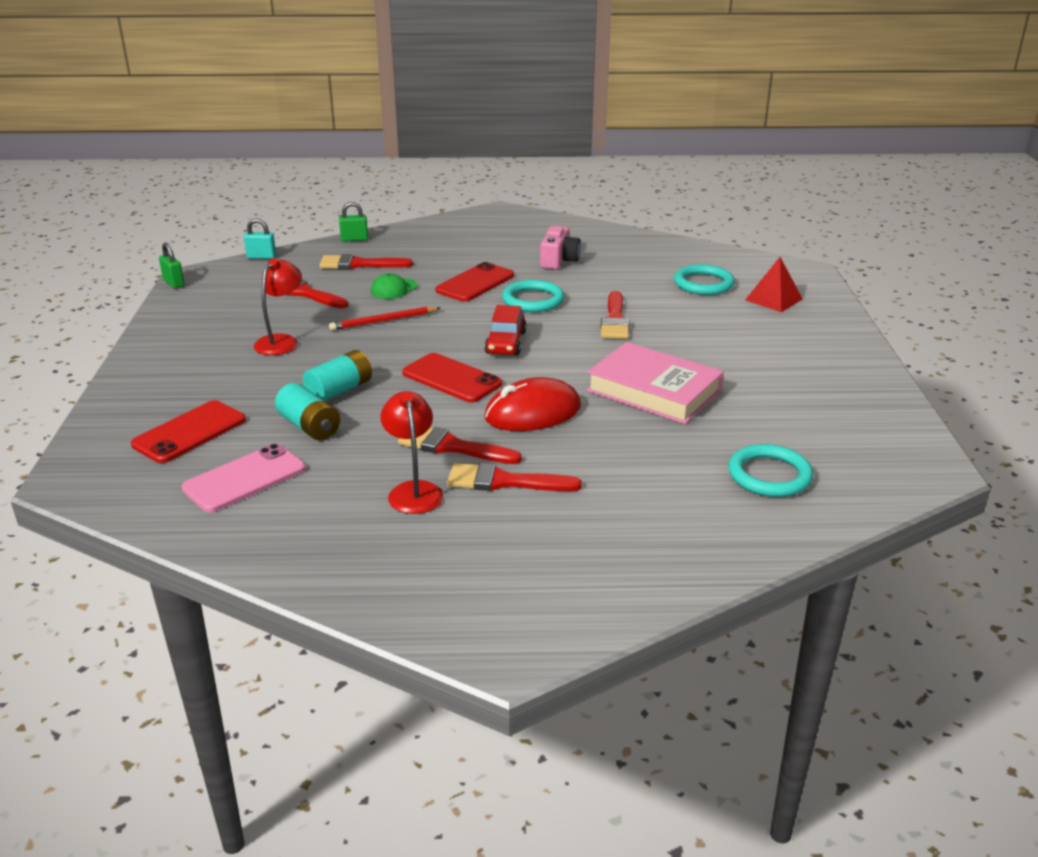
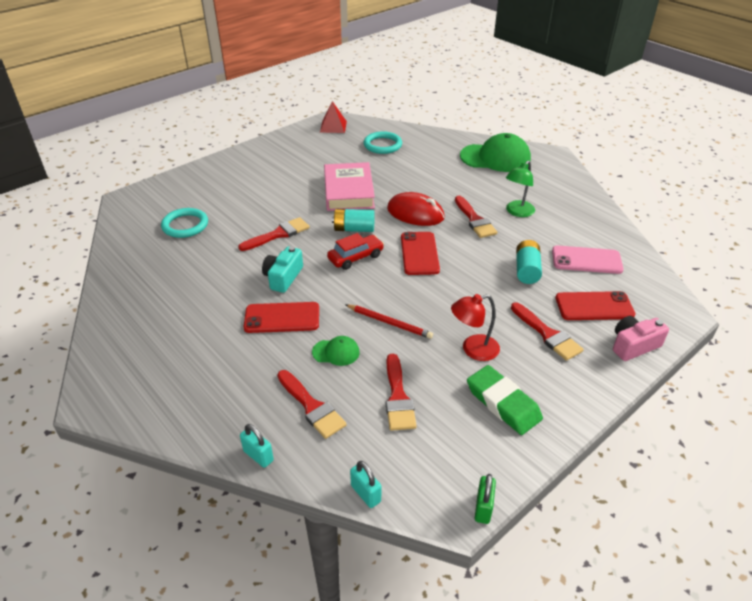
camera: 130 degrees left, 10 degrees up
turquoise battery [303,350,372,401] -> turquoise battery moved to [332,209,375,232]
green padlock [339,202,368,242] -> turquoise padlock [240,424,274,468]
red lamp [380,391,443,514] -> green lamp [506,160,535,217]
red brush [447,463,582,491] -> red brush moved to [511,302,584,361]
turquoise ring [502,280,564,312] -> turquoise camera [262,246,303,293]
pink camera [540,226,581,269] -> pink camera moved to [613,316,669,361]
red pyramid [745,257,803,312] -> red pyramid moved to [320,101,347,133]
none -> green cap [460,133,531,172]
none -> green eraser [467,365,543,435]

